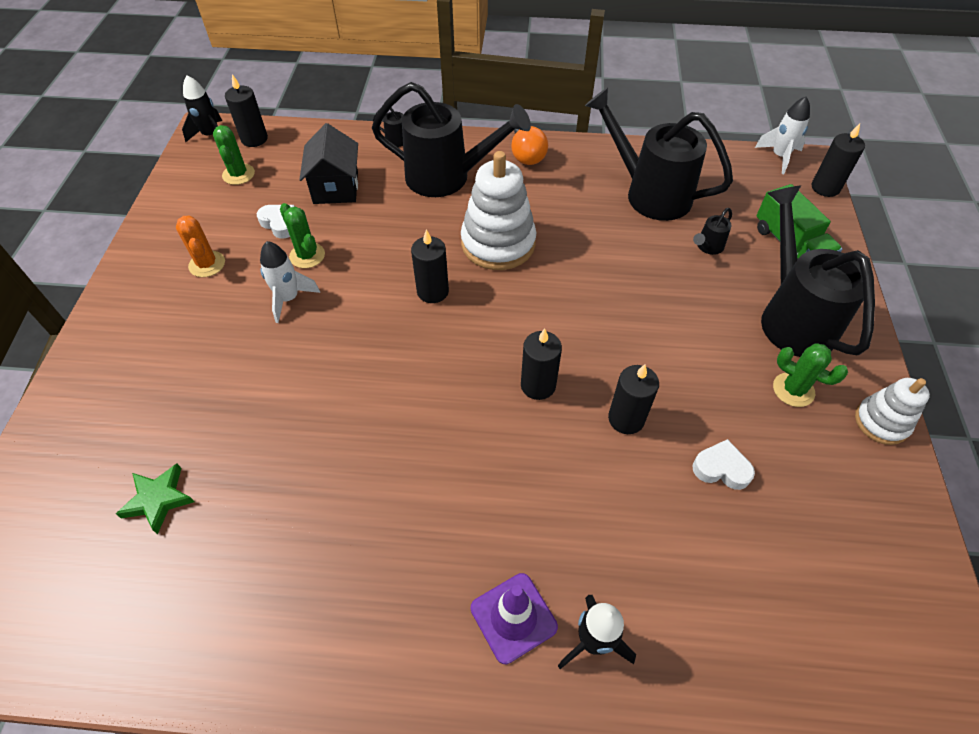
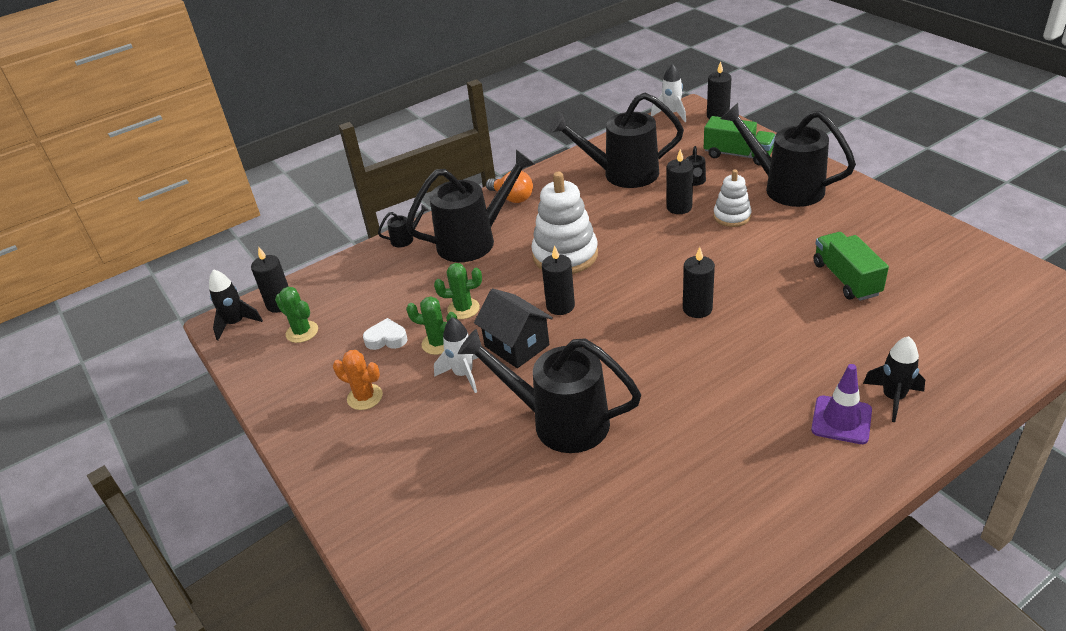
camera: 35 degrees left, 15 degrees down
green star [116,464,195,534] -> none
black house [299,123,358,204] -> black house moved to [474,288,553,368]
black candle [608,364,659,434] -> black candle moved to [666,149,693,214]
white heart [692,439,755,490] -> green truck [814,232,889,301]
green cactus [773,343,848,407] -> green cactus moved to [434,263,482,319]
white stacking toy [855,378,930,445] -> white stacking toy moved to [713,170,752,227]
none -> black watering can [458,329,641,453]

